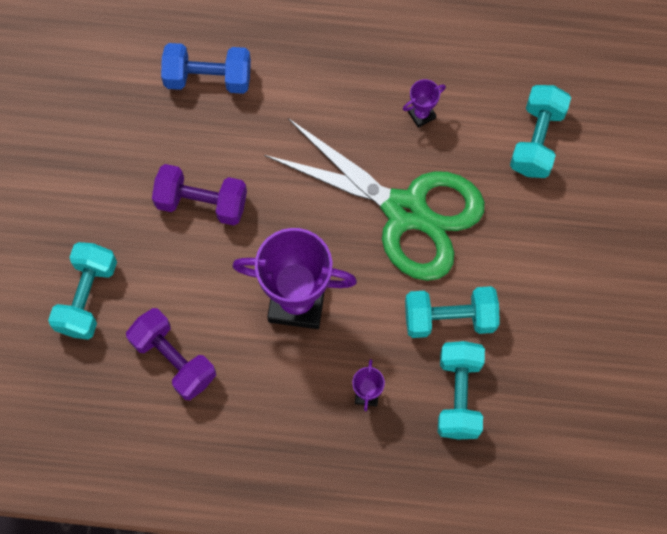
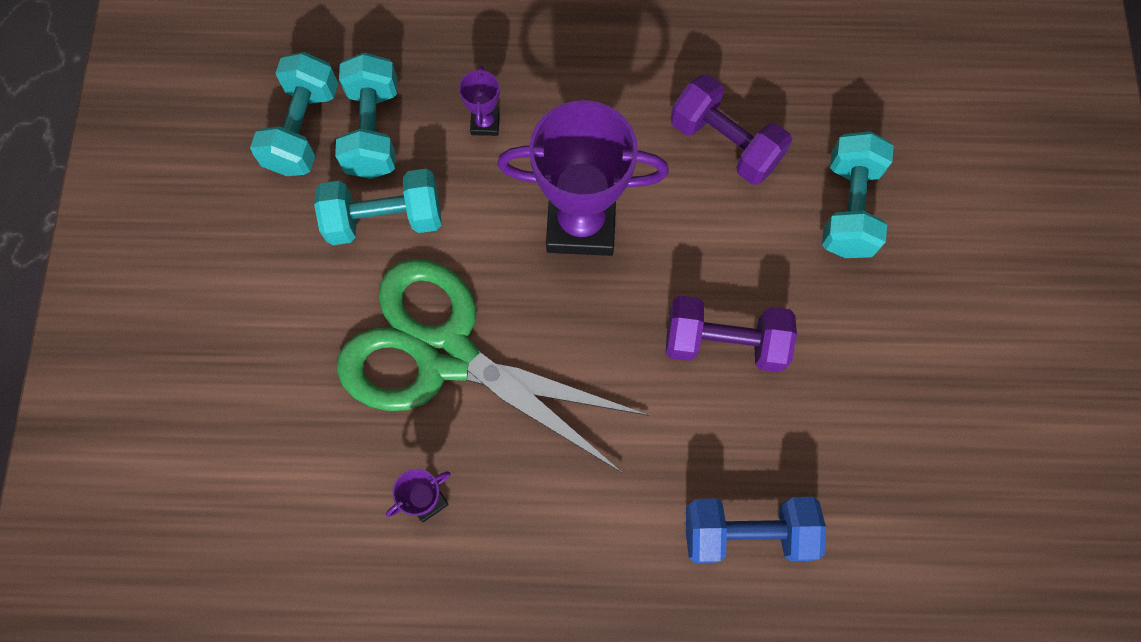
camera: 175 degrees right, 0 degrees up
turquoise dumbbell [510,85,571,178] -> turquoise dumbbell moved to [250,52,338,176]

